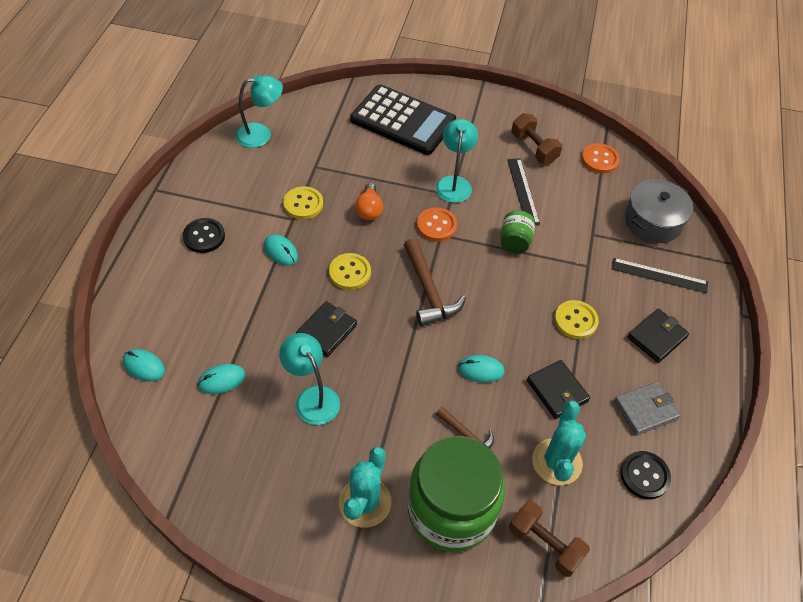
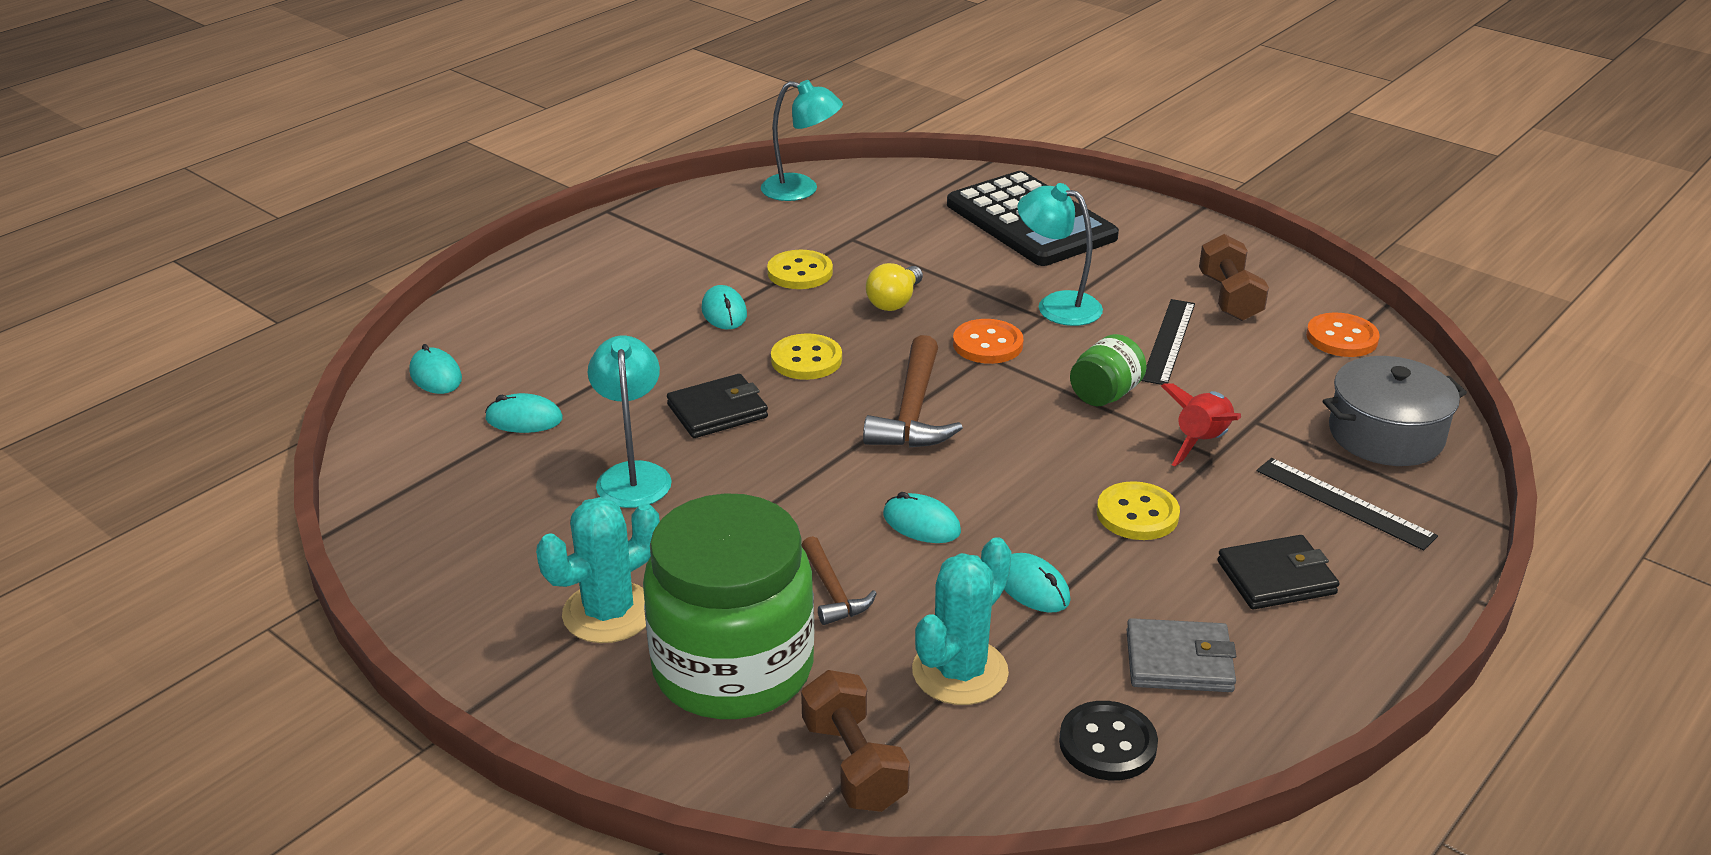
camera: 30 degrees right, 20 degrees down
black button [183,218,225,253] -> none
orange light bulb [355,183,383,220] -> yellow light bulb [866,263,923,311]
turquoise lamp [436,119,478,203] -> turquoise lamp turned 90 degrees counterclockwise [1018,183,1103,326]
black wallet [527,360,590,419] -> turquoise mouse [1004,553,1071,613]
none -> red rocket [1161,383,1241,466]

